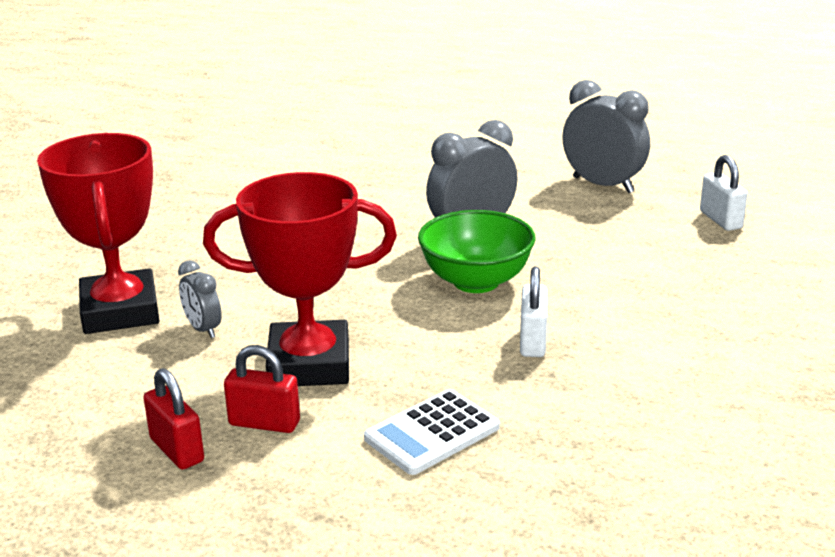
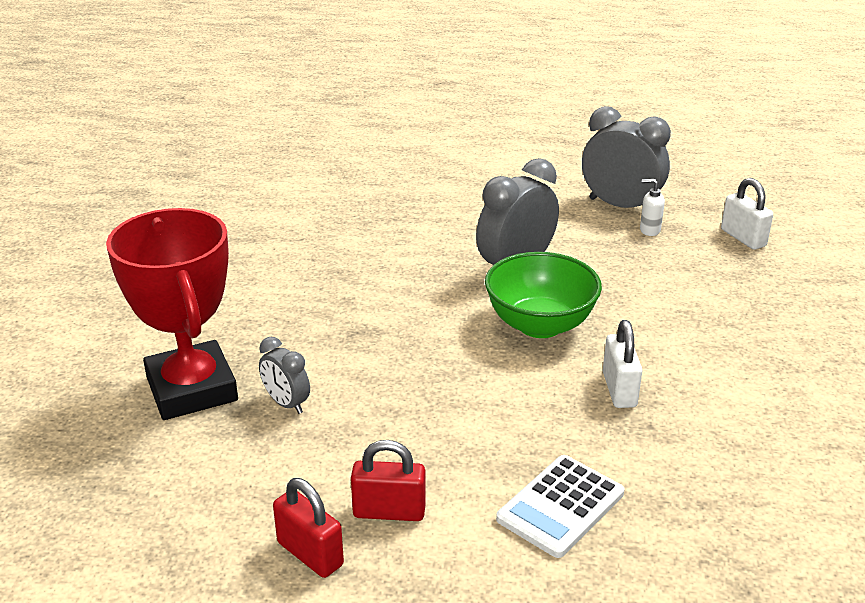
camera: 10 degrees left, 5 degrees up
red trophy [203,172,397,386] -> none
none -> white soap dispenser [640,179,665,236]

